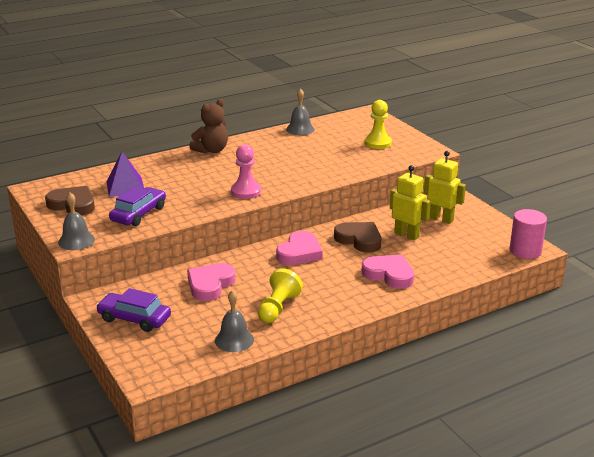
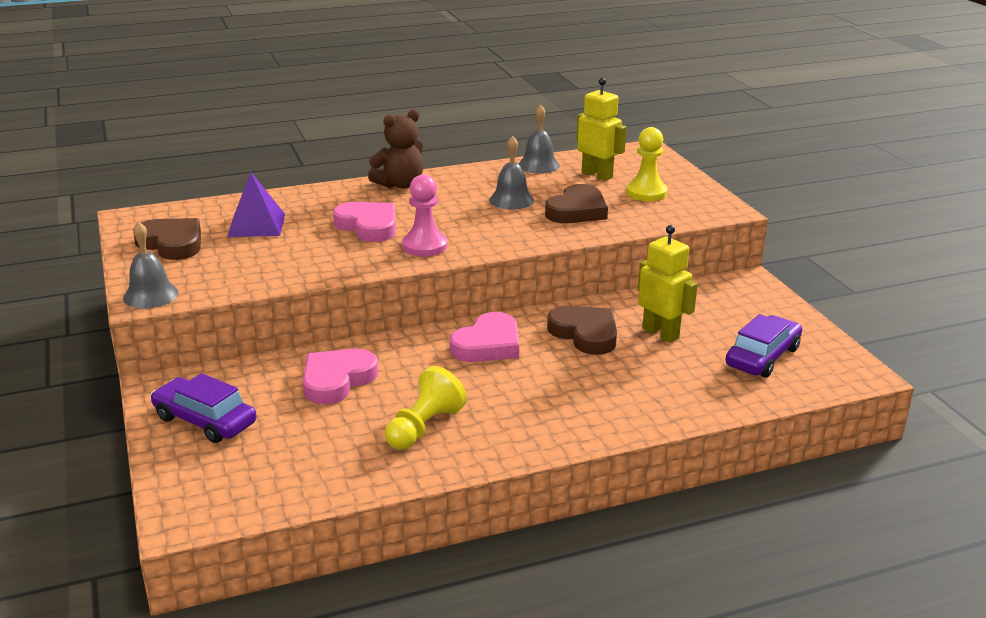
camera: 10 degrees right, 0 degrees up
purple car [109,186,166,226] -> purple car moved to [725,314,802,378]
grey bell [215,290,254,352] -> grey bell moved to [489,136,534,210]
pink heart [362,255,414,289] -> pink heart moved to [333,202,396,242]
yellow robot [424,151,466,224] -> yellow robot moved to [577,78,627,181]
pink cylinder [510,209,547,259] -> none
none -> brown heart [545,184,608,223]

